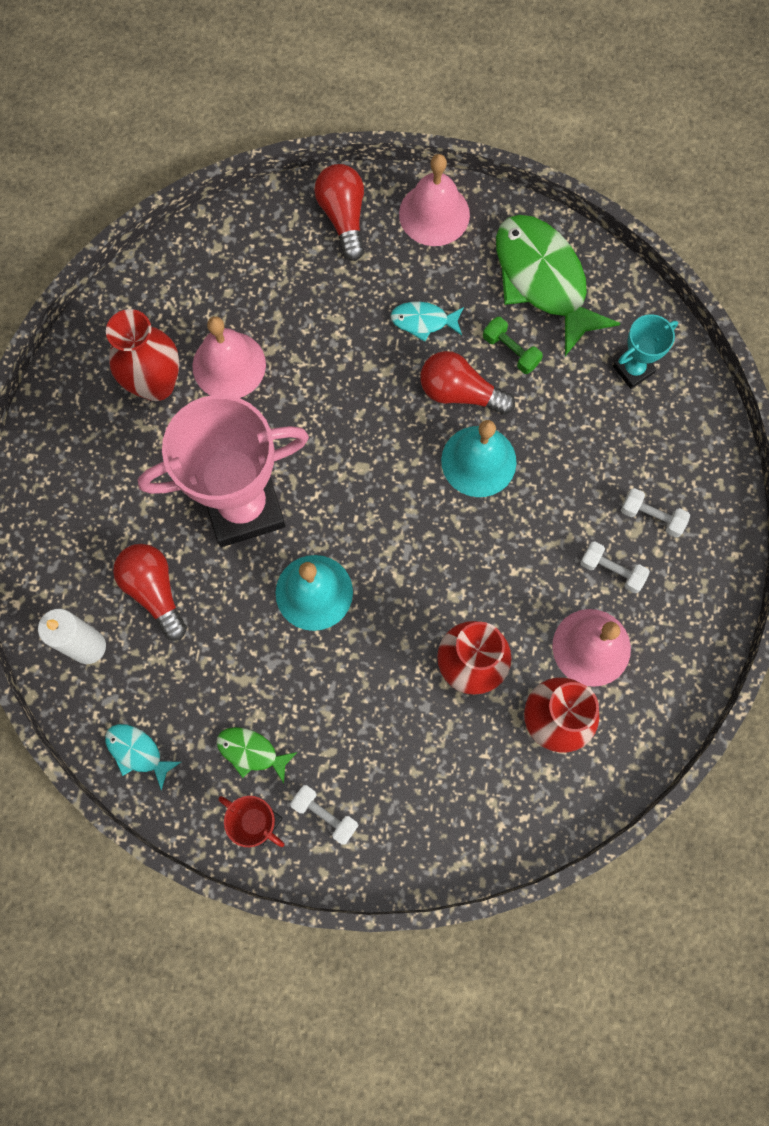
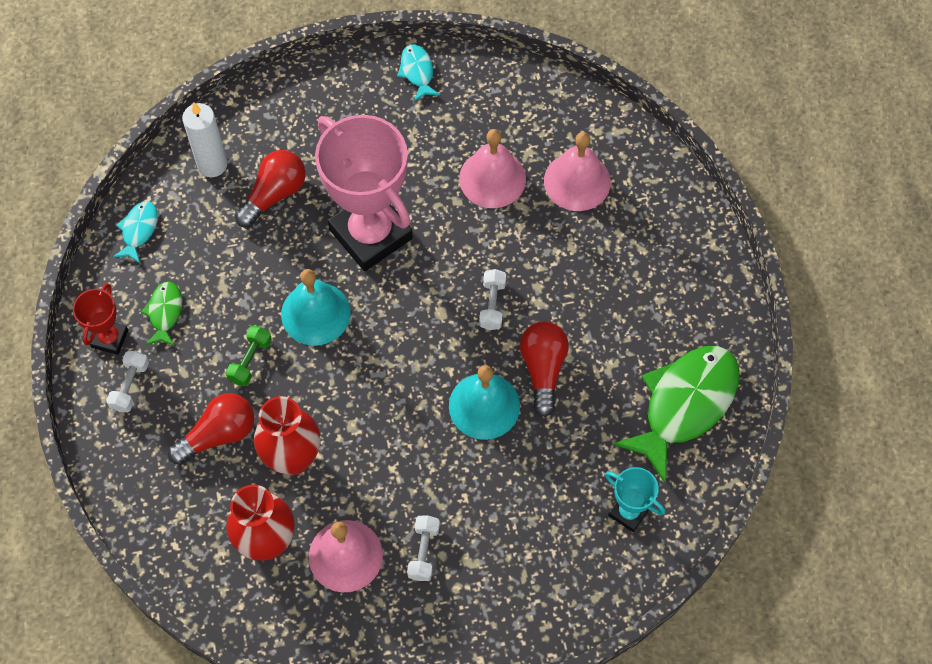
camera: 70 degrees right, 10 degrees down
red vase [106,309,180,401] -> none
red light bulb [314,164,364,261] -> red light bulb moved to [168,393,254,465]
turquoise fish [390,302,464,342] -> turquoise fish moved to [397,45,440,101]
pink bell [399,154,470,246] -> pink bell moved to [544,132,611,211]
green dumbbell [483,317,543,374] -> green dumbbell moved to [226,326,272,386]
white dumbbell [621,488,690,537] -> white dumbbell moved to [479,269,506,330]

